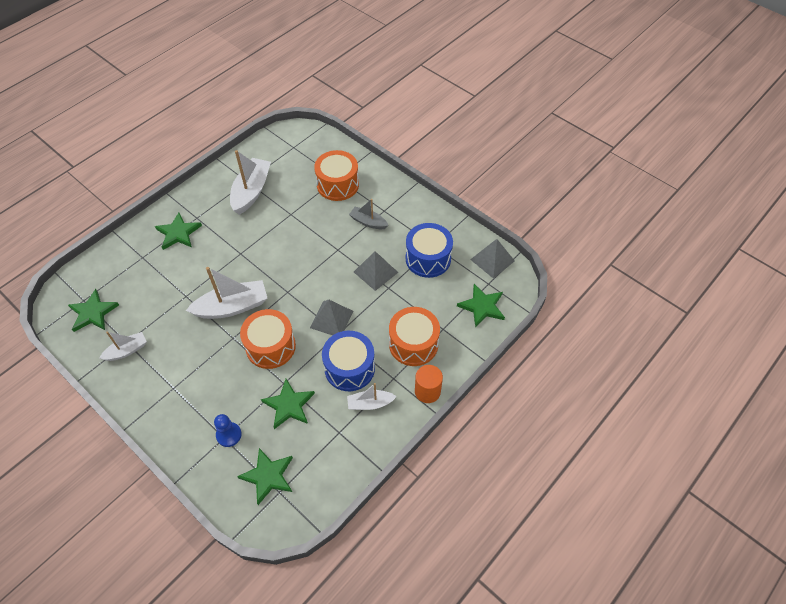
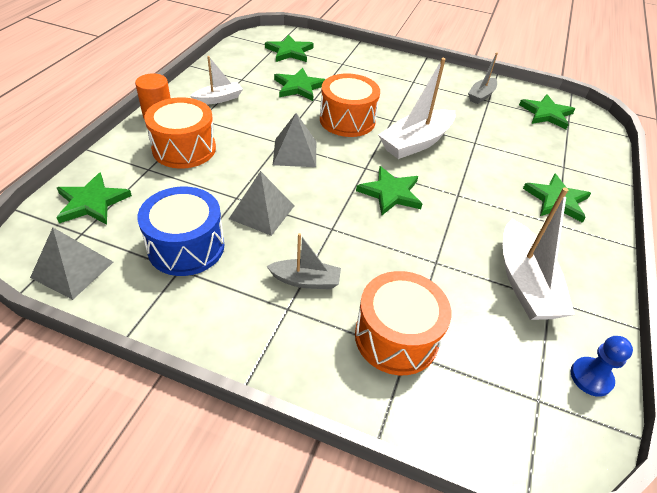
camera: 155 degrees right, 10 degrees down
white boat [99,331,147,361] -> grey boat [468,53,498,104]
blue pawn [214,414,242,447] -> blue pawn moved to [571,336,633,397]
blue drum [322,331,375,391] -> none
none -> green star [356,166,422,215]

